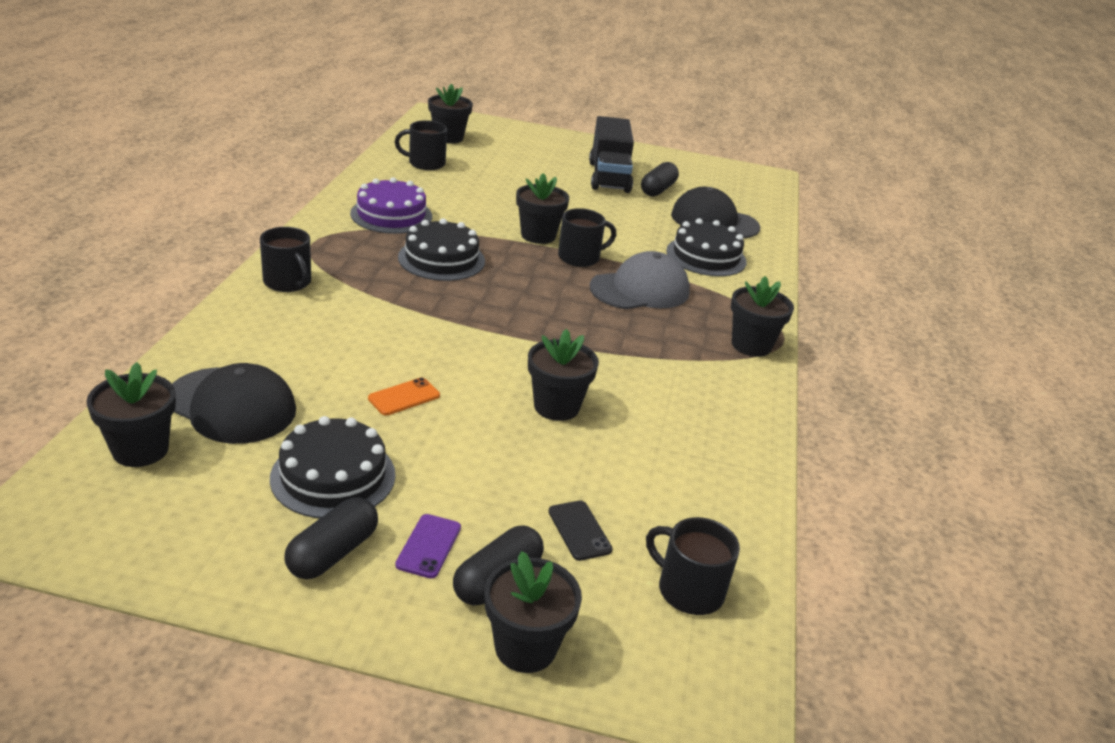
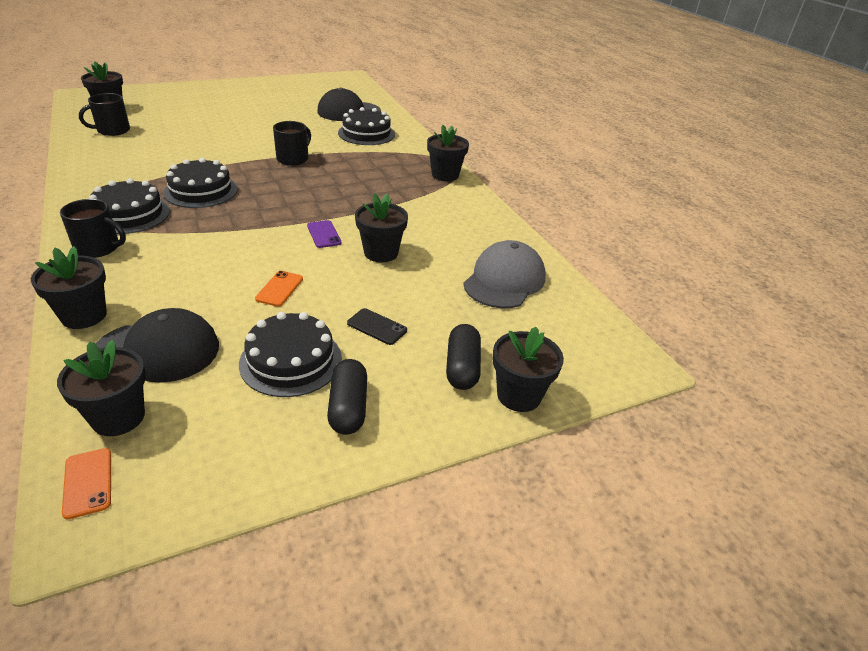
camera: 35 degrees left, 5 degrees up
purple cake [350,177,432,234] -> none
purple phone [395,514,461,579] -> purple phone moved to [307,220,341,248]
black flower pot [516,173,569,244] -> black flower pot moved to [31,246,107,329]
black phone [548,500,613,561] -> black phone moved to [347,308,407,345]
black truck [589,116,634,193] -> none
grey cap [590,251,690,309] -> grey cap moved to [463,240,546,308]
black capsule [641,162,679,197] -> none
black mug [646,517,740,615] -> none
none -> orange phone [62,448,111,520]
none -> black cake [89,178,170,234]

